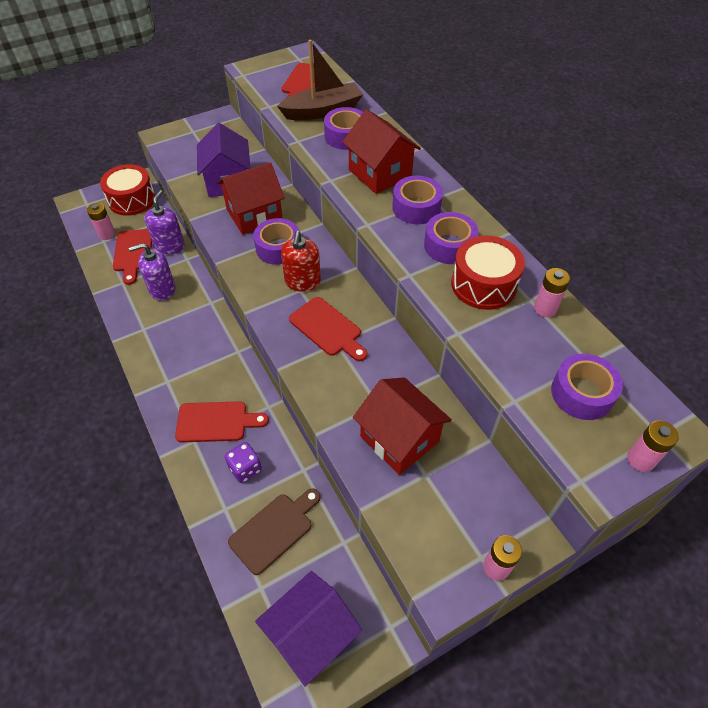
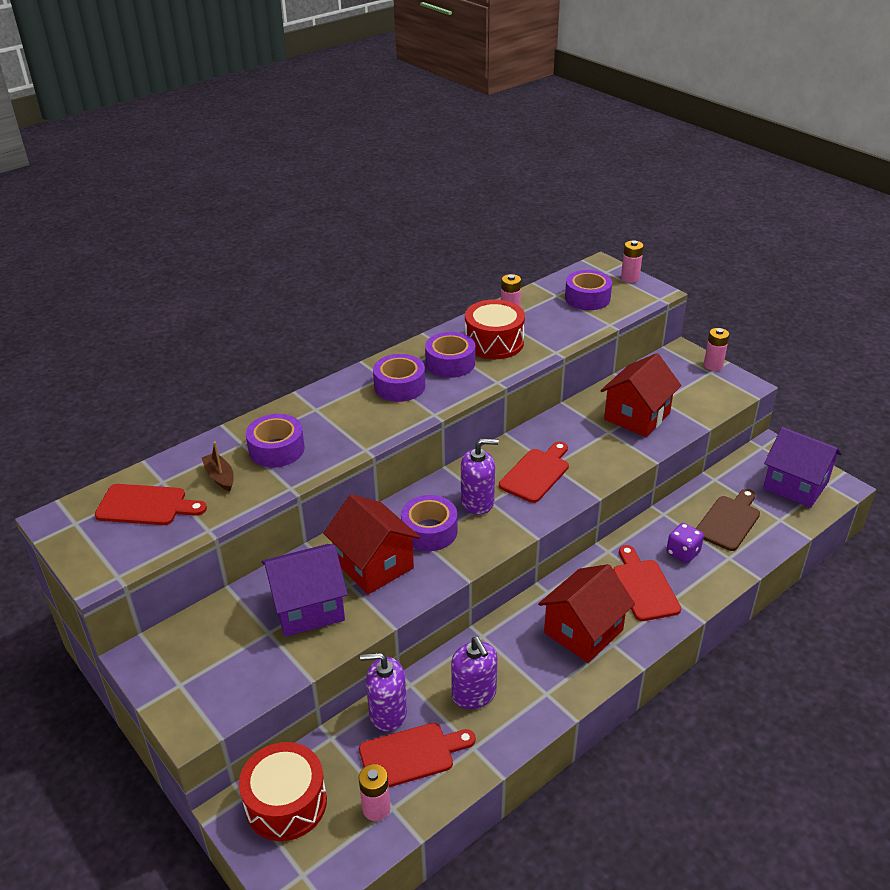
camera: 100 degrees left, 15 degrees down
brown cutting board [228,488,321,575] -> brown cutting board turned 90 degrees clockwise [696,489,760,551]
brown boat [277,40,363,120] -> brown boat [202,442,234,491], size x0.49
red soap dispenser [281,231,321,292] -> purple soap dispenser [461,439,499,515]
red house [342,109,421,194] -> red house moved to [538,564,635,663]

